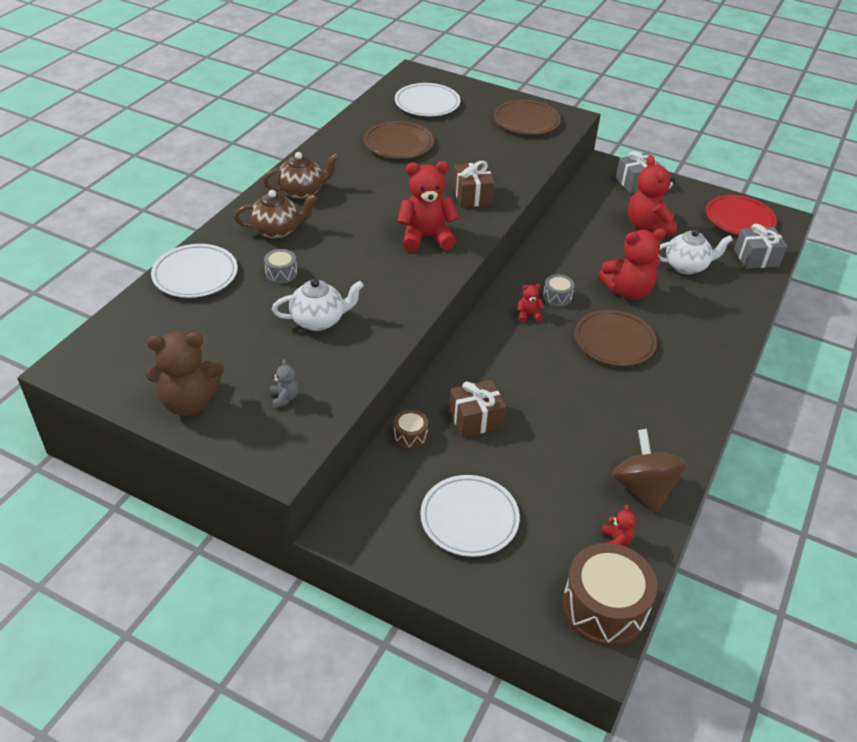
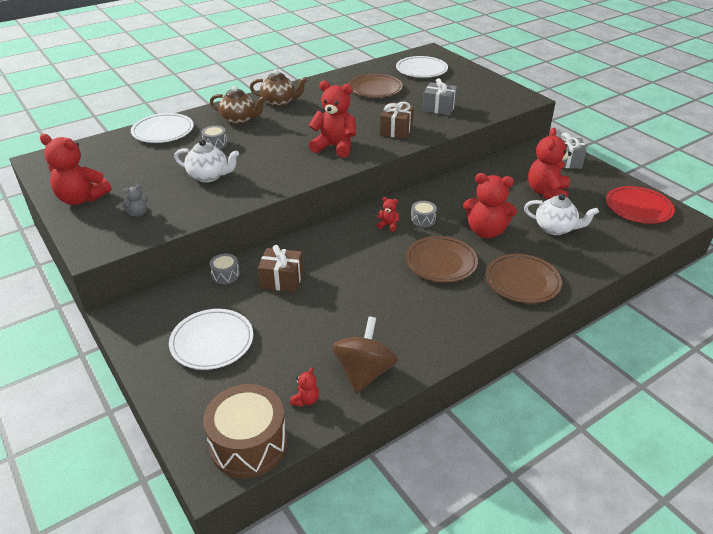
camera: 30 degrees right, 5 degrees down
brown teddy bear [146,332,224,416] -> red teddy bear [40,134,111,205]
grey teddy bear [270,359,299,409] -> grey teddy bear turned 45 degrees clockwise [122,184,148,217]
brown drum [394,410,428,449] -> grey drum [209,254,240,284]
brown plate [494,100,561,135] -> brown plate moved to [486,254,562,304]
grey gift [734,224,787,269] -> grey gift moved to [422,78,458,115]

